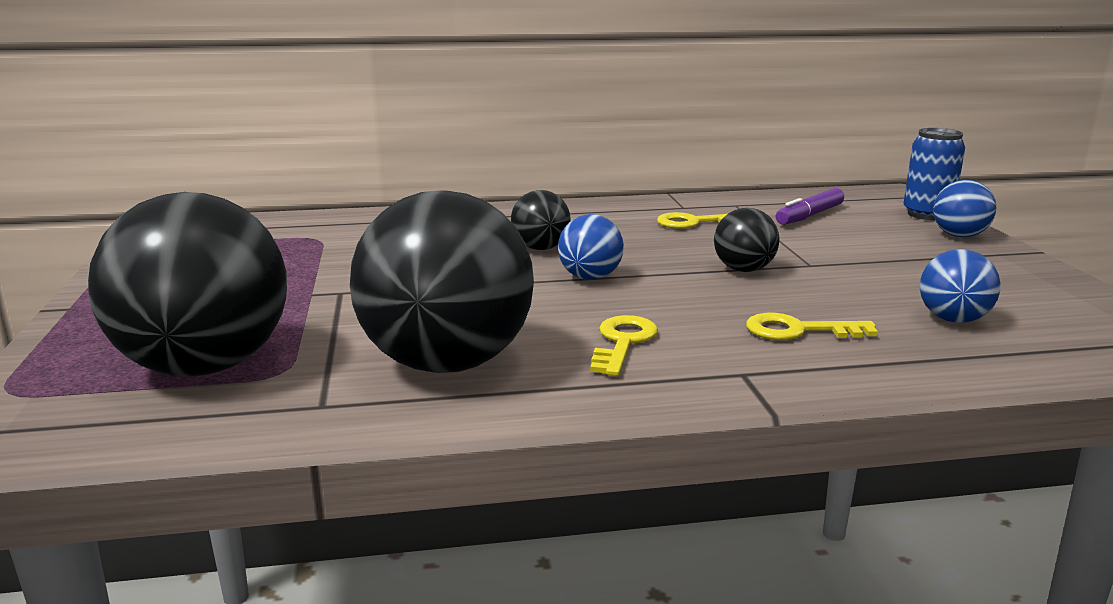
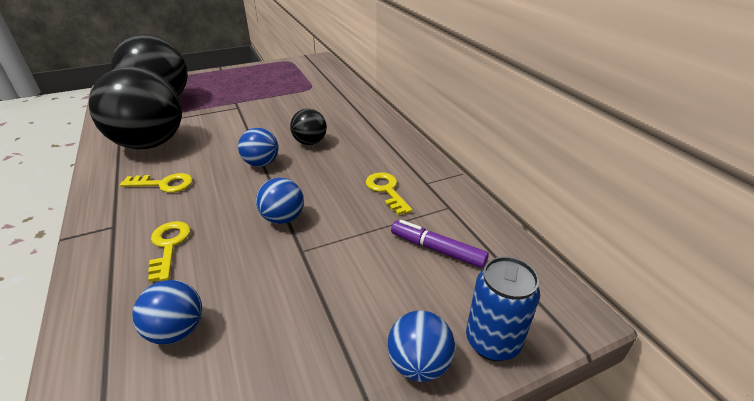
camera: 75 degrees right, 15 degrees up
black ball [714,208,780,272] -> blue ball [256,178,304,224]

